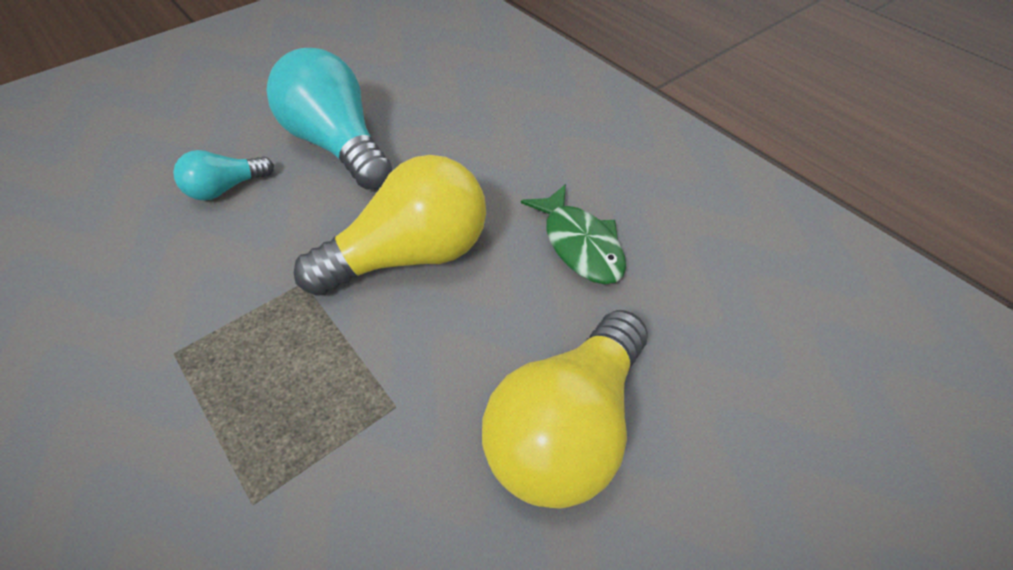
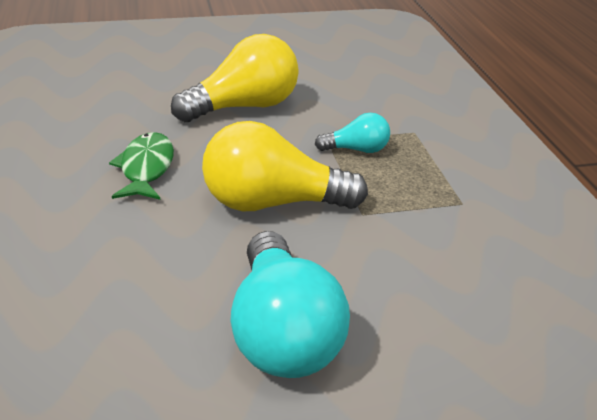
camera: 155 degrees left, 15 degrees down
turquoise light bulb [173,150,274,201] -> turquoise light bulb moved to [315,113,390,153]

